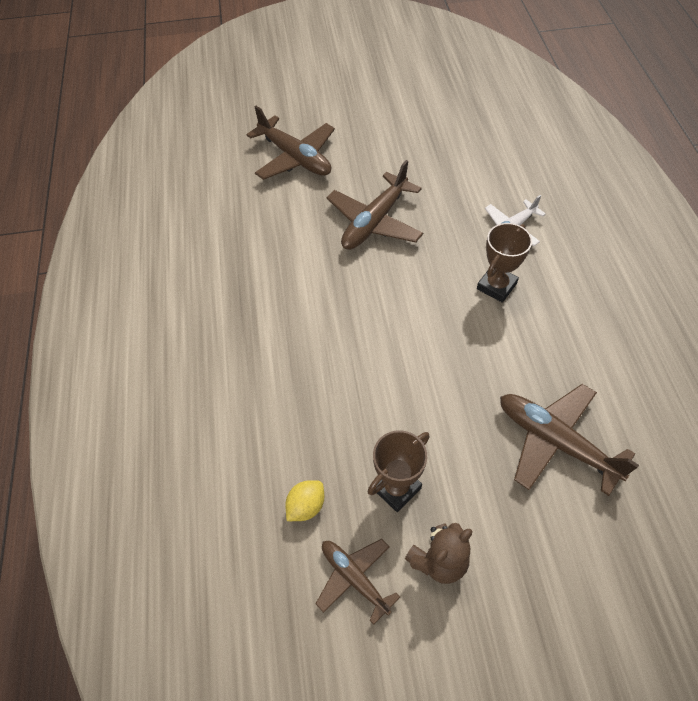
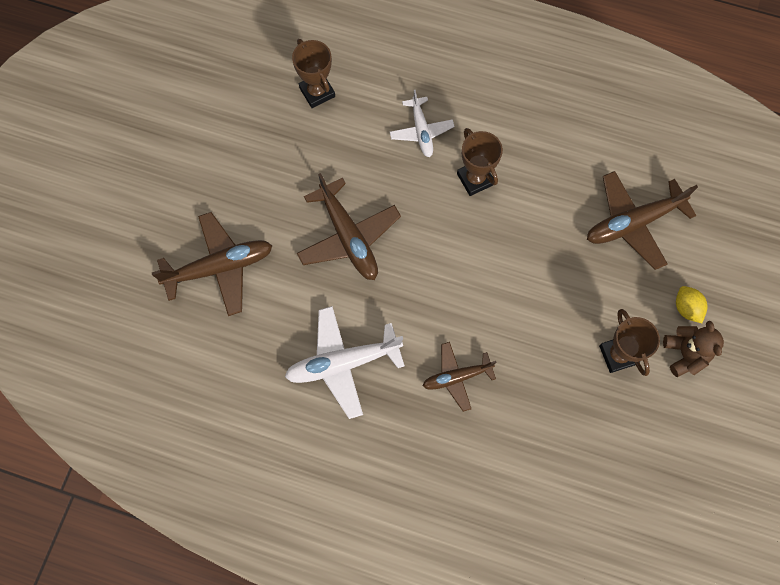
camera: 65 degrees left, 15 degrees up
yellow lemon [285,480,324,521] -> yellow lemon moved to [676,286,708,323]
brown plane [316,539,400,625] -> brown plane moved to [423,342,496,412]
none -> white plane [285,306,405,419]
none -> brown trophy [292,39,335,108]

